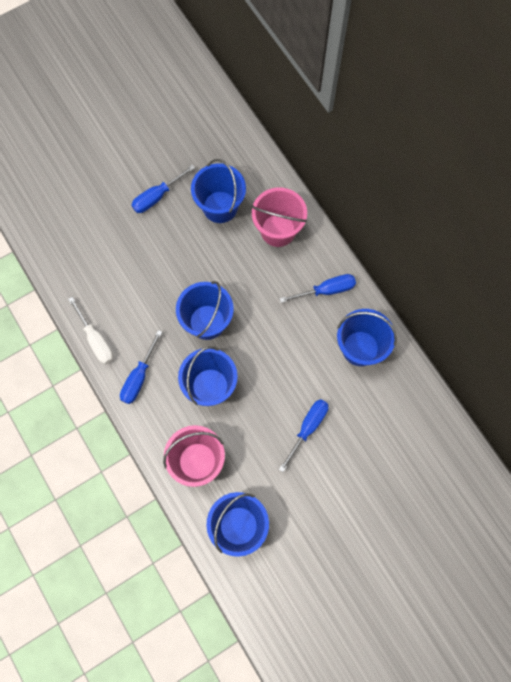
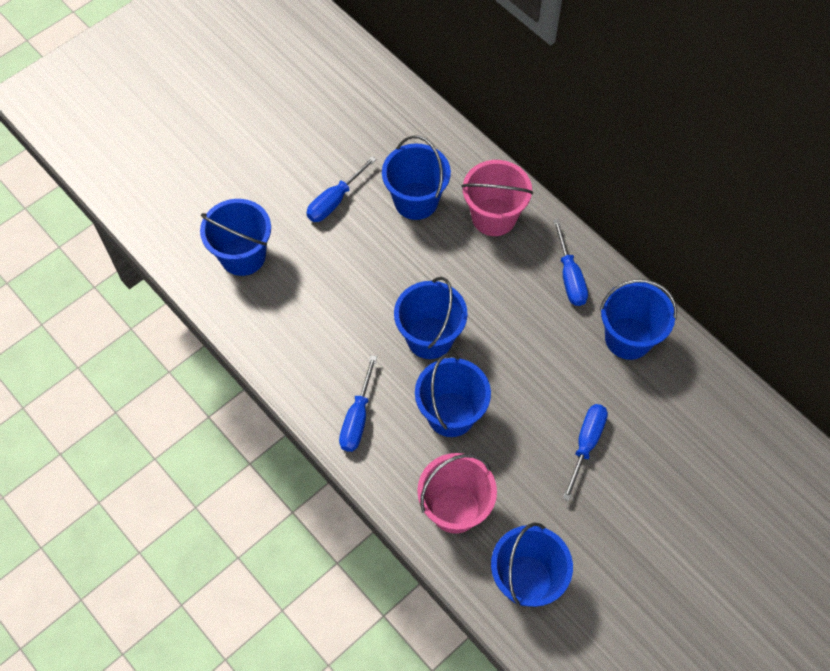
camera: 10 degrees left, 10 degrees down
white screwdriver [68,297,113,364] -> none
blue screwdriver [279,274,356,303] -> blue screwdriver turned 105 degrees clockwise [553,219,588,306]
none -> blue bucket [200,199,271,276]

